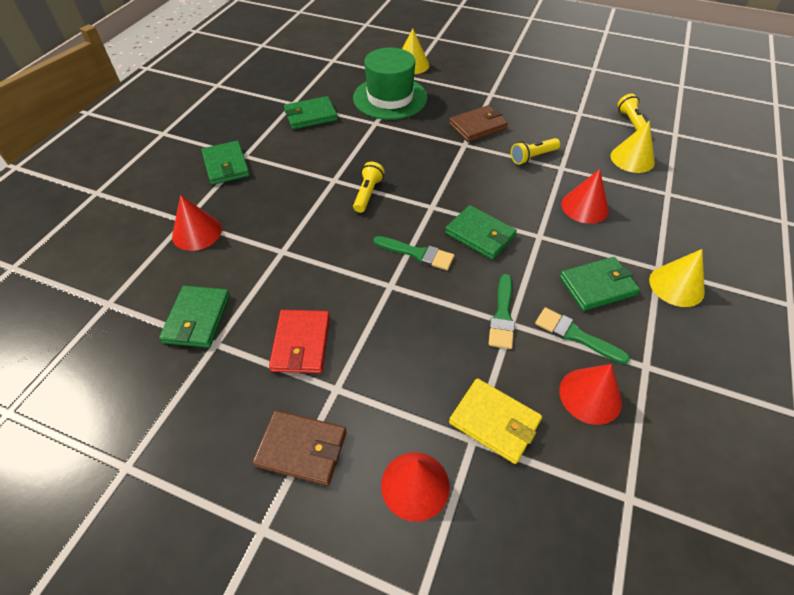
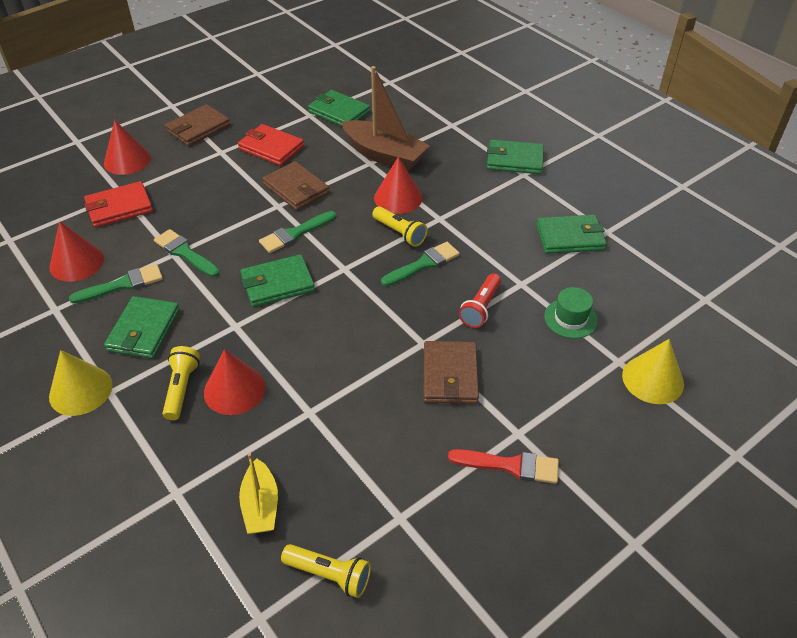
camera: 120 degrees right, 5 degrees down
red cone [172,195,222,251] -> red cone moved to [374,157,423,214]
green wallet [284,96,338,129] -> green wallet turned 75 degrees clockwise [536,215,607,254]
green hat [353,48,428,120] -> green hat [544,287,598,339], size x0.48
yellow wallet [449,378,542,464] -> red wallet [84,181,153,228]
yellow flashlight [511,138,560,165] -> yellow flashlight moved to [162,346,200,420]
yellow cone [611,121,655,173] -> yellow boat [239,453,278,534]
none -> brown wallet [262,161,330,210]
none -> brown boat [342,66,430,172]
none -> green brush [381,242,460,287]
none -> red brush [448,449,559,484]
none -> red flashlight [459,273,501,328]

